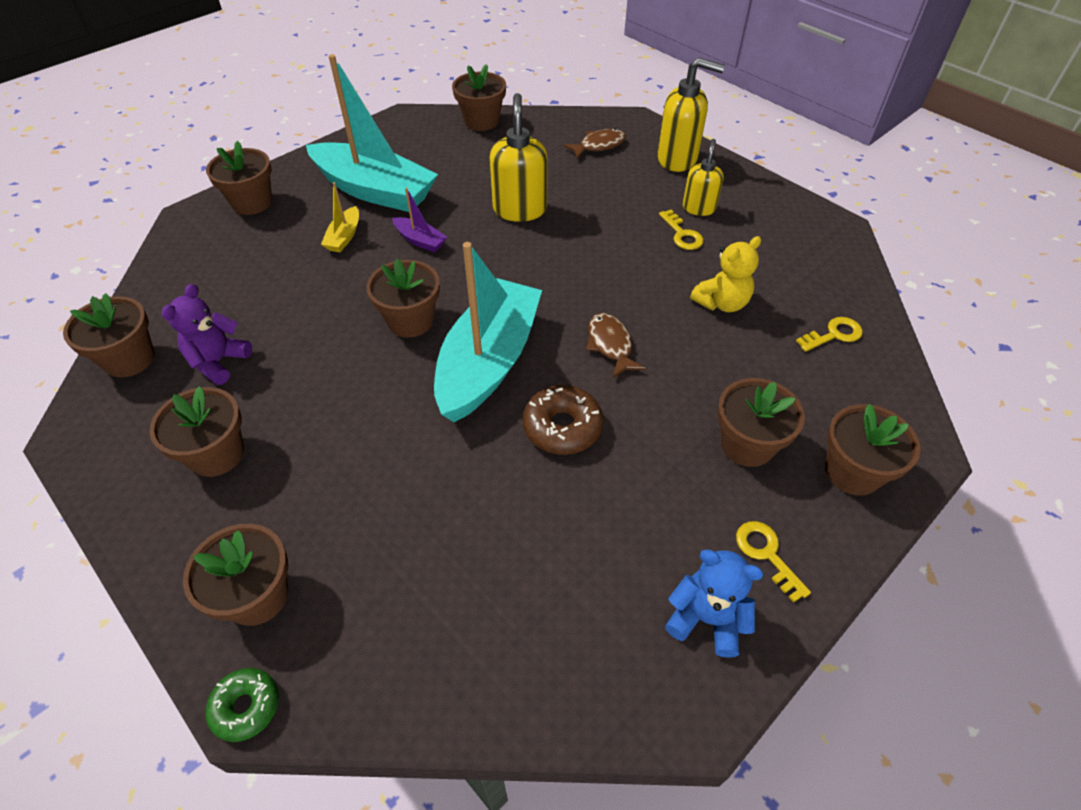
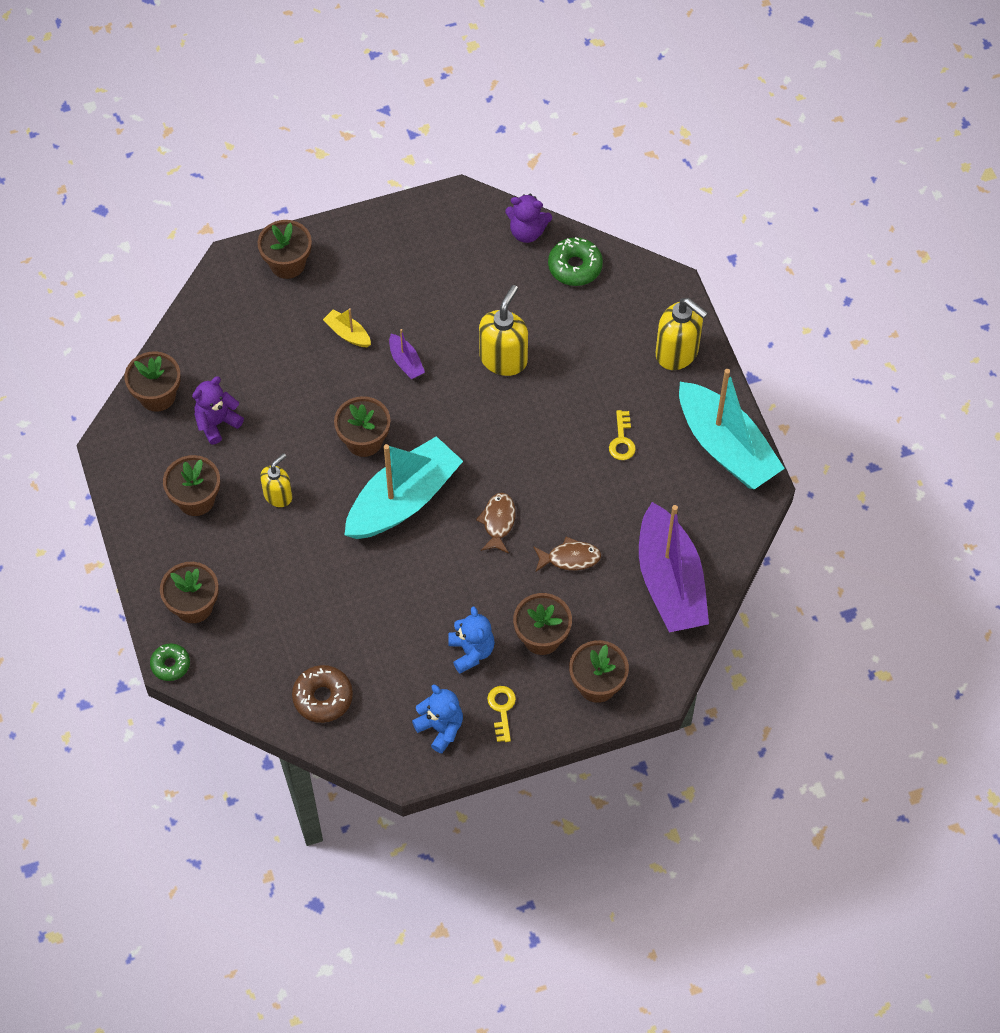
camera: 25 degrees right, 10 degrees up
turquoise boat [306,54,438,212] -> turquoise boat moved to [679,369,785,489]
yellow boat [321,182,359,252] -> yellow boat turned 90 degrees clockwise [323,308,371,347]
brown flower pot [452,64,506,131] -> purple teddy bear [505,194,552,243]
brown donut [523,385,603,455] -> brown donut moved to [292,665,353,723]
brown fish [563,129,626,159] -> brown fish moved to [533,536,601,572]
yellow soap dispenser [683,139,723,216] -> yellow soap dispenser moved to [260,453,293,507]
yellow teddy bear [690,236,761,312] -> none
yellow key [796,317,863,352] -> purple boat [639,502,709,632]
none -> blue teddy bear [448,606,495,674]
none -> green donut [548,237,603,286]

